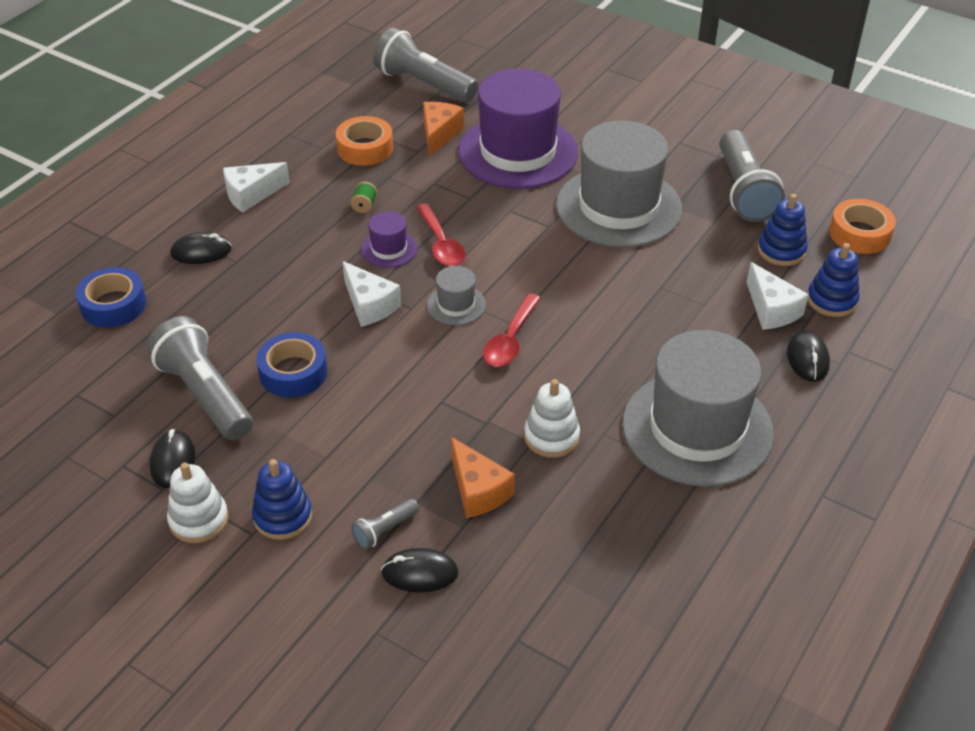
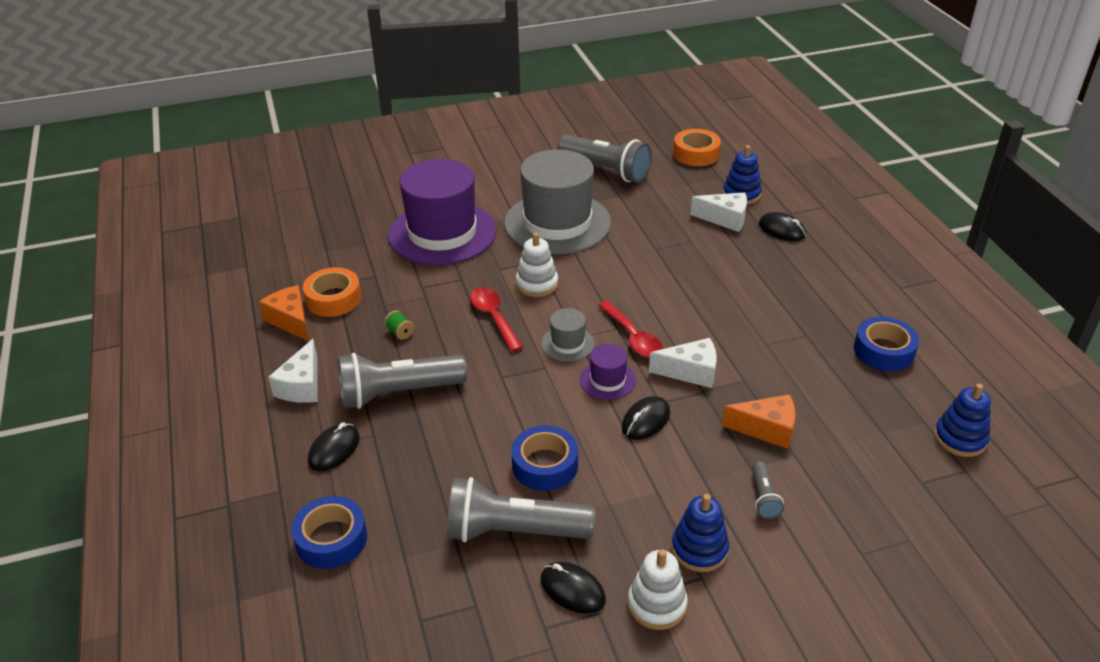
camera: 50 degrees left, 5 degrees down
white cheese [343,261,401,327] -> white cheese moved to [649,338,717,388]
purple hat [361,211,417,268] -> purple hat moved to [580,344,636,400]
grey flashlight [373,28,478,102] -> grey flashlight moved to [338,353,467,409]
black mouse [381,548,459,593] -> black mouse moved to [622,396,670,440]
red spoon [416,203,465,266] -> red spoon turned 135 degrees counterclockwise [470,287,523,352]
orange cheese [423,102,464,157] -> orange cheese moved to [259,285,309,341]
white stacking toy [524,379,580,458] -> white stacking toy moved to [516,233,558,297]
grey hat [622,330,774,487] -> none
blue stacking toy [758,194,808,266] -> blue stacking toy moved to [934,384,991,457]
none -> blue tape [854,317,919,371]

